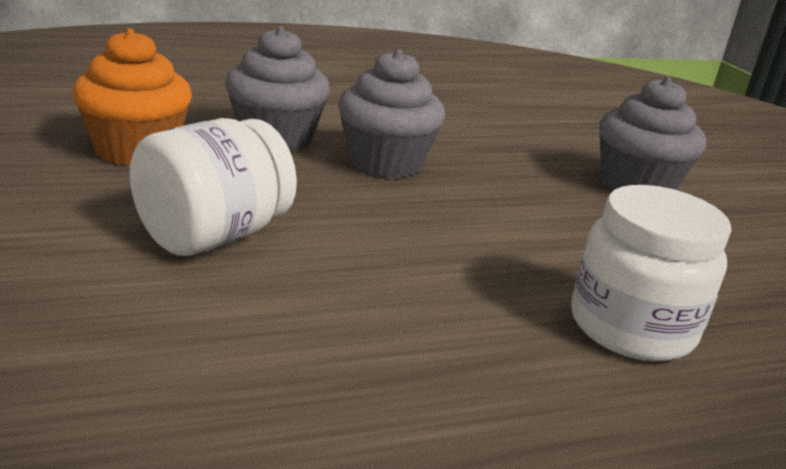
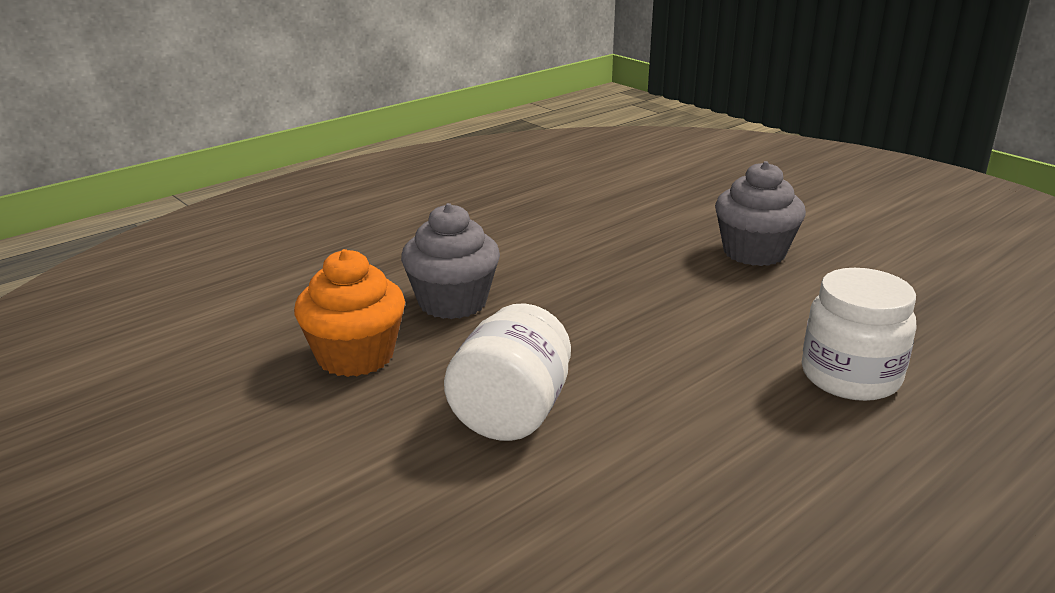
camera: 20 degrees left, 0 degrees up
grey cupcake [338,49,445,178] -> none

